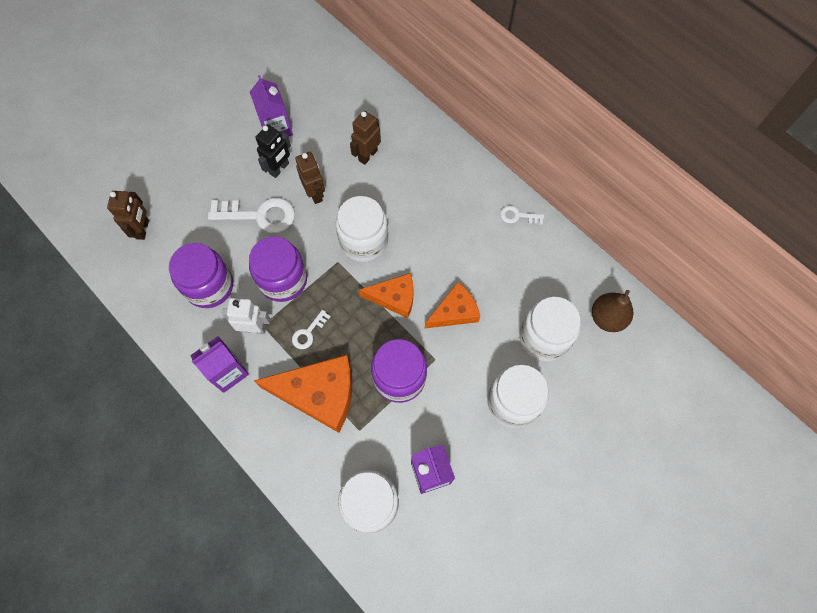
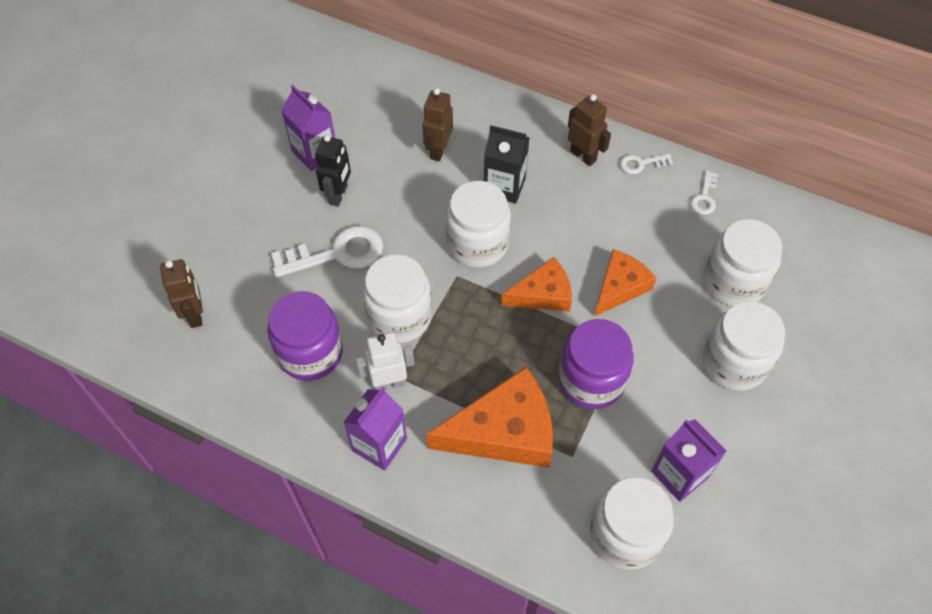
camera: 20 degrees left, 10 degrees down
purple jar [249,236,307,302] -> white jar [363,254,432,343]
white key [292,310,331,349] -> white key moved to [690,171,719,215]
brown robot [295,152,325,204] -> brown robot moved to [568,94,611,166]
brown pear [592,290,633,332] -> none
none -> black carton [484,125,530,203]

